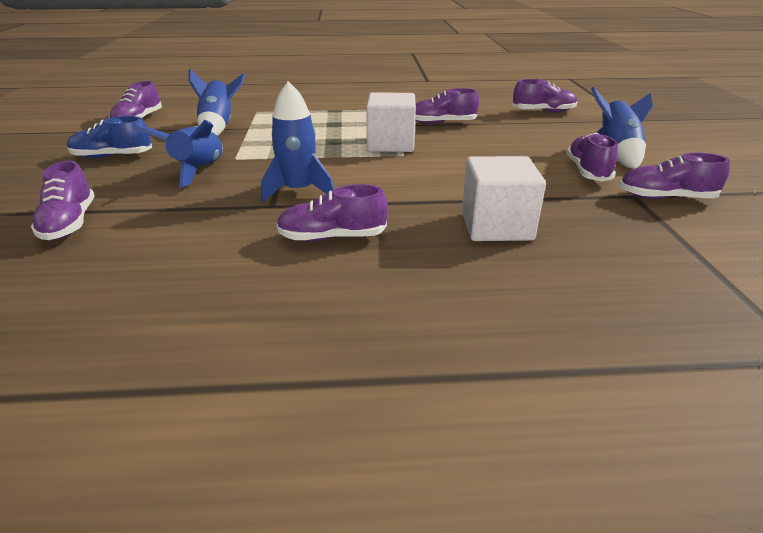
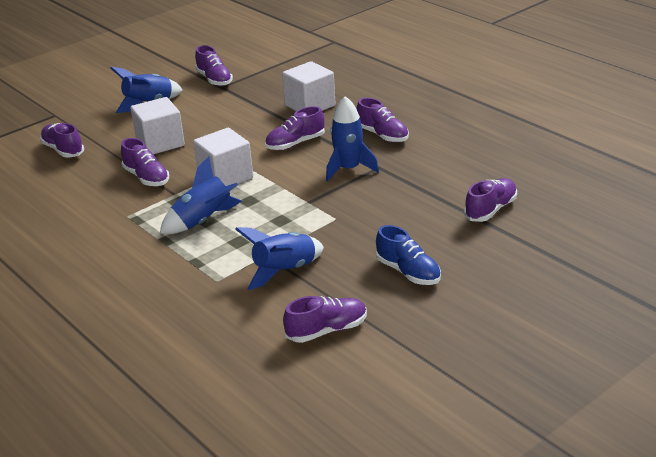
camera: 125 degrees left, 0 degrees up
blue rocket [136,120,223,188] -> blue rocket moved to [160,156,242,234]
purple shoe [566,133,618,181] -> purple shoe moved to [265,106,325,150]
none -> white cube [131,97,185,154]

